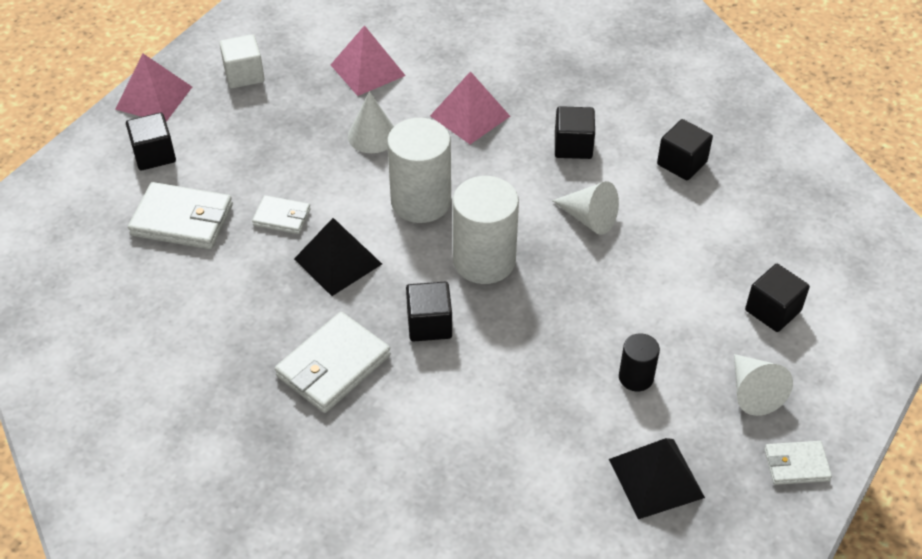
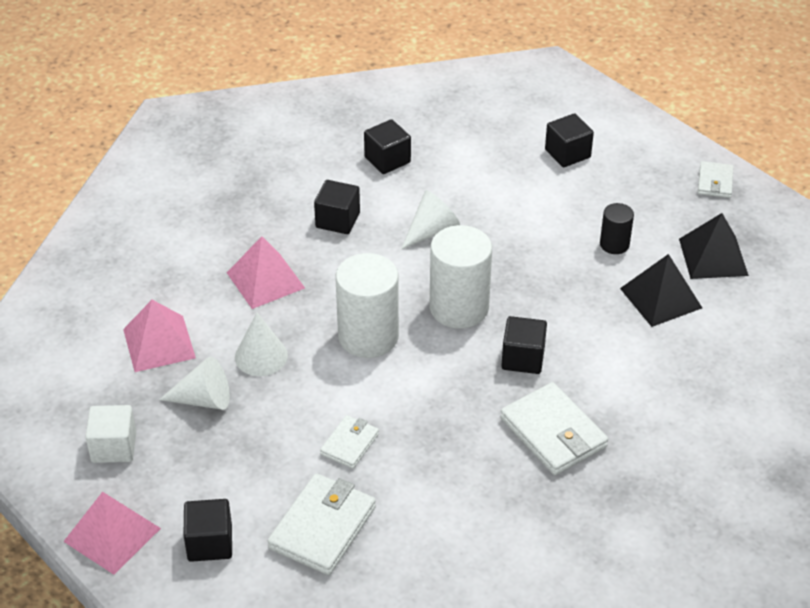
camera: 75 degrees left, 5 degrees down
black pyramid [294,218,382,296] -> black pyramid moved to [620,254,702,327]
white cone [734,354,793,416] -> white cone moved to [159,357,230,410]

